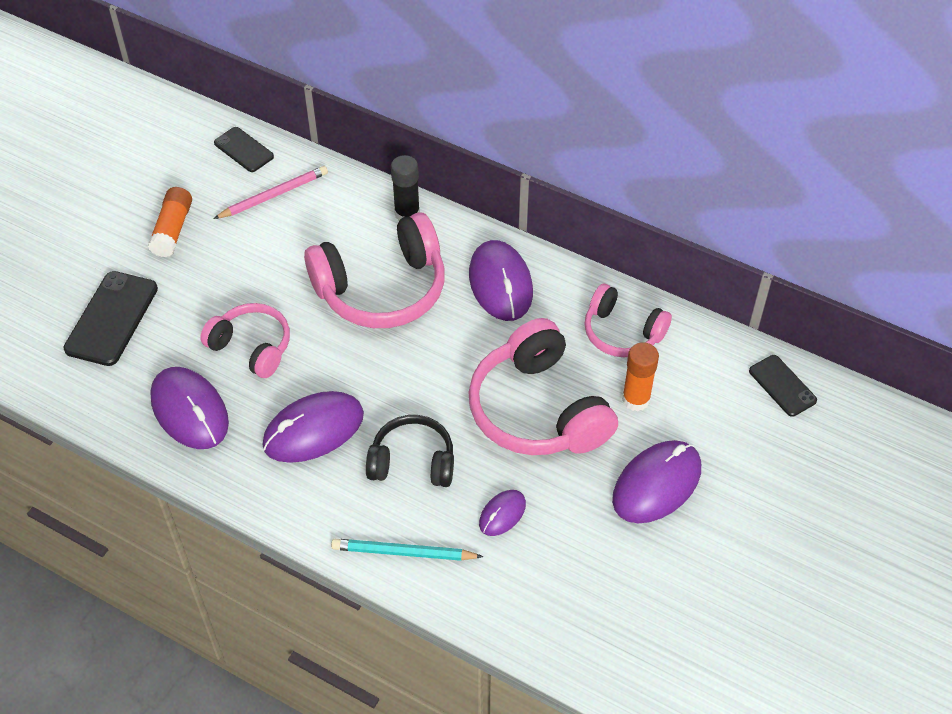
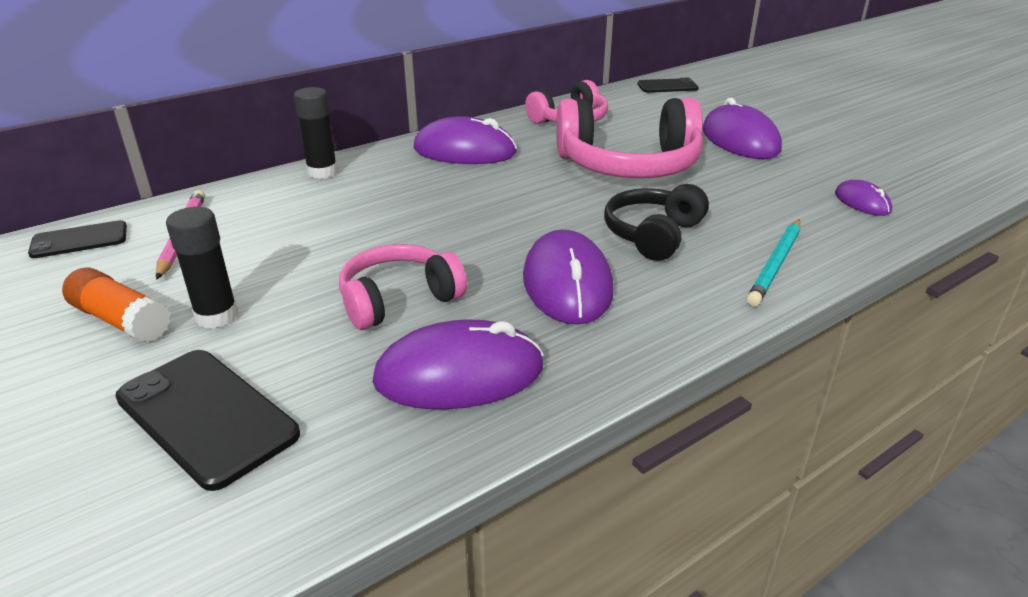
camera: 65 degrees left, 20 degrees down
pink headphones [304,212,445,328] -> none
purple mouse [479,490,526,536] -> purple mouse moved to [835,180,892,216]
orange glue stick [622,342,659,411] -> none
none -> black glue stick [166,207,238,329]

